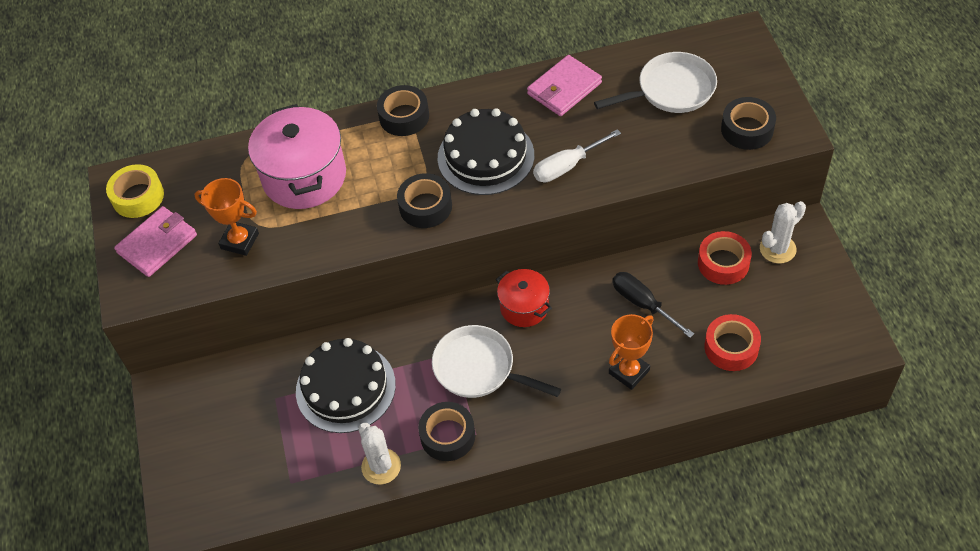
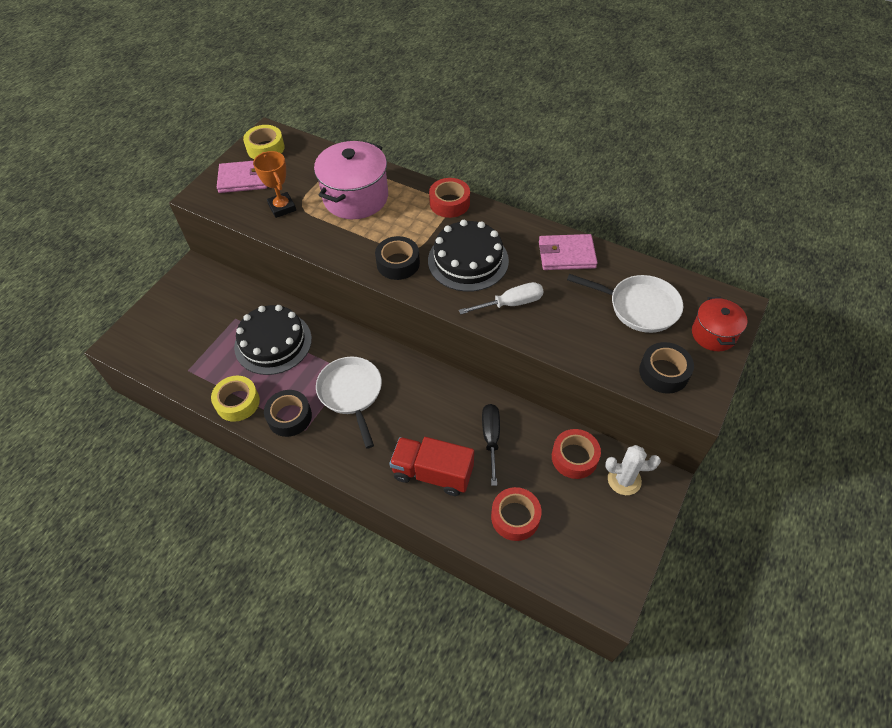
camera: 40 degrees right, 0 degrees up
white cactus [358,423,401,485] -> yellow tape [211,376,260,422]
black tape [377,85,429,136] -> red tape [429,178,470,218]
red pot [496,269,552,327] -> red pot moved to [692,297,748,351]
white screwdriver [533,129,621,183] -> white screwdriver turned 150 degrees clockwise [459,282,544,315]
orange trophy [609,314,653,390] -> red truck [389,437,474,496]

